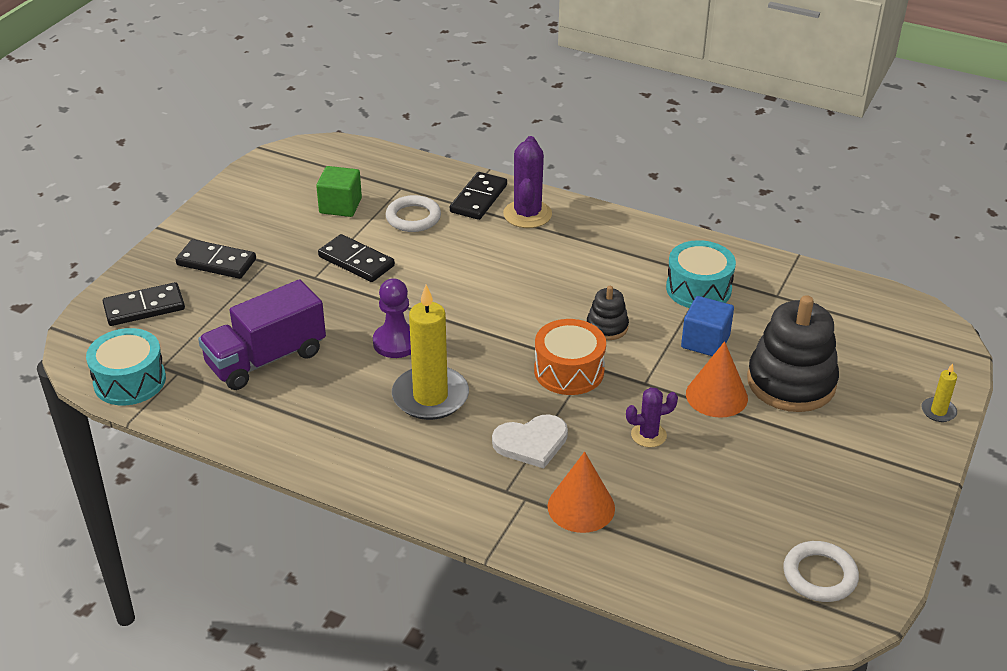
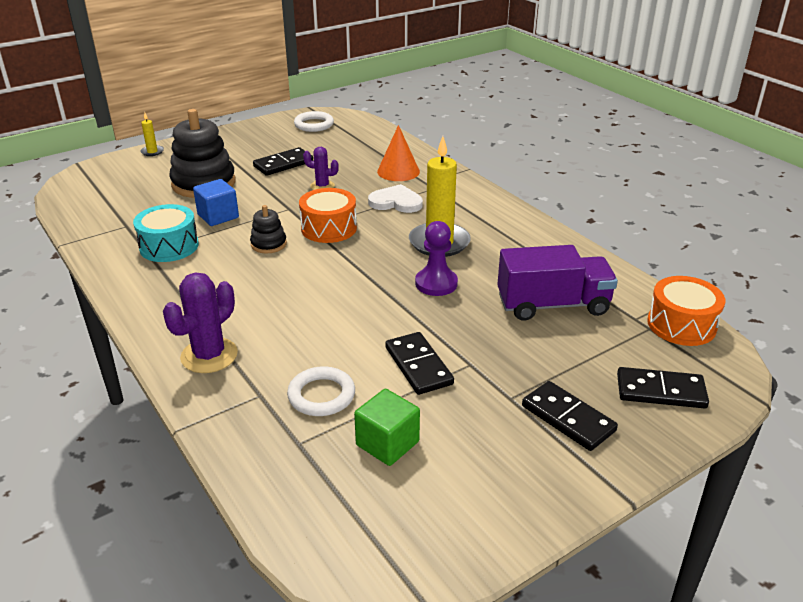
camera: 150 degrees left, 5 degrees down
turquoise drum [86,328,166,405] -> orange drum [647,276,725,346]
black domino [450,172,507,220] -> black domino moved to [253,147,313,176]
orange cone [686,341,748,418] -> none

